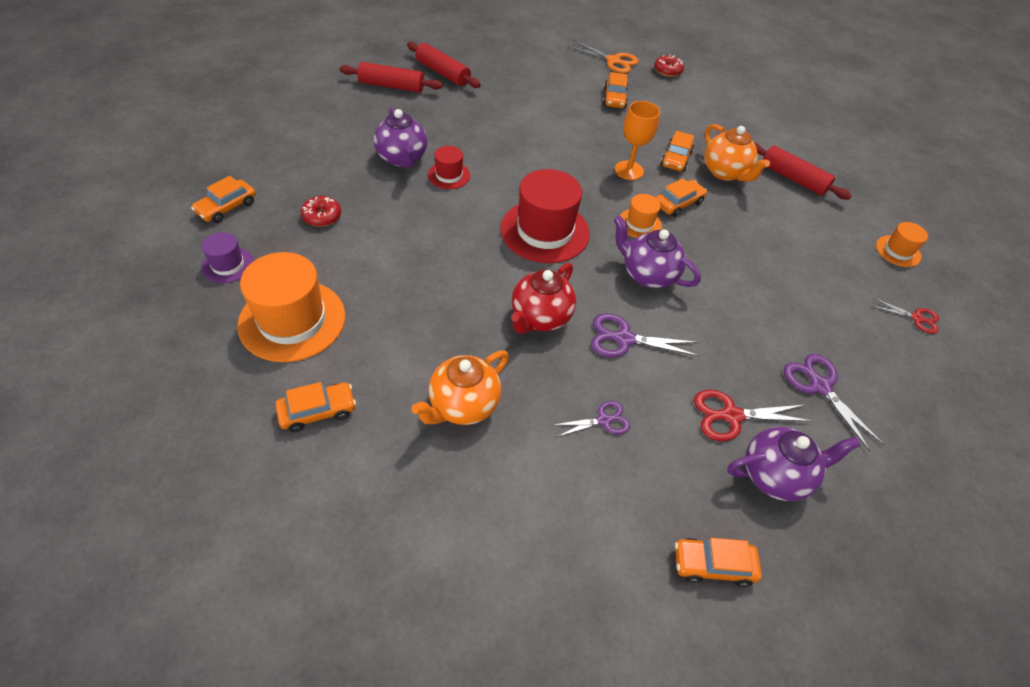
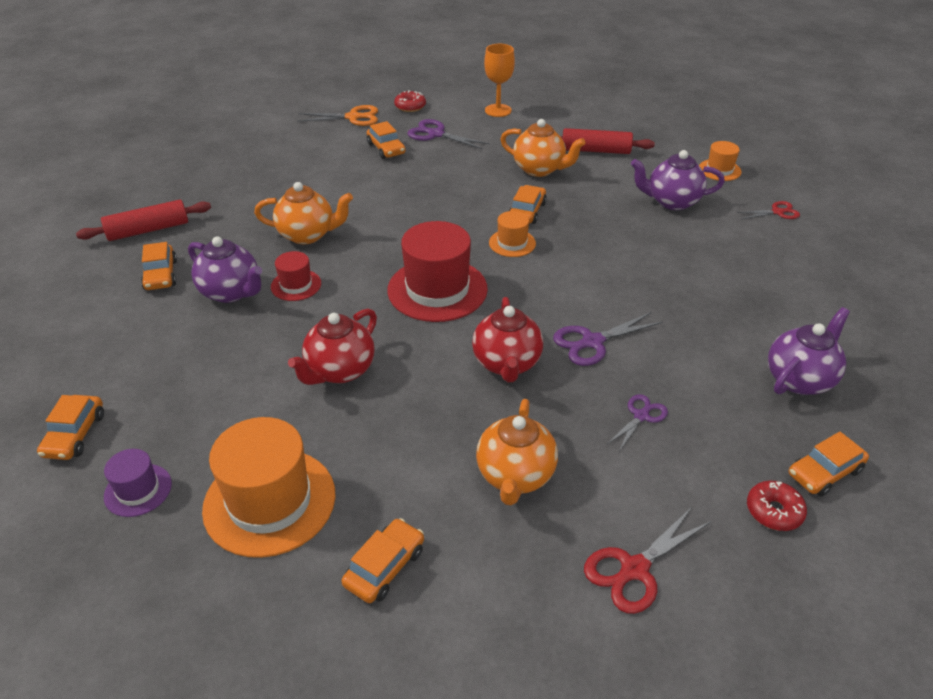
camera: 30 degrees left, 10 degrees down
red donut [301,196,341,227] -> red donut moved to [747,481,807,531]
red rolling pin [407,42,481,88] -> none
purple teapot [614,216,701,288] -> purple teapot moved to [631,150,725,210]
orange goblet [615,101,660,180] -> orange goblet moved to [484,44,515,117]
orange car [661,131,694,172] -> orange car moved to [141,242,177,290]
red scissors [694,390,813,441] -> red scissors moved to [584,507,712,614]
purple scissors [784,354,884,452] -> purple scissors moved to [407,119,490,149]
none -> orange teapot [254,182,353,244]
none -> red teapot [288,309,377,385]

